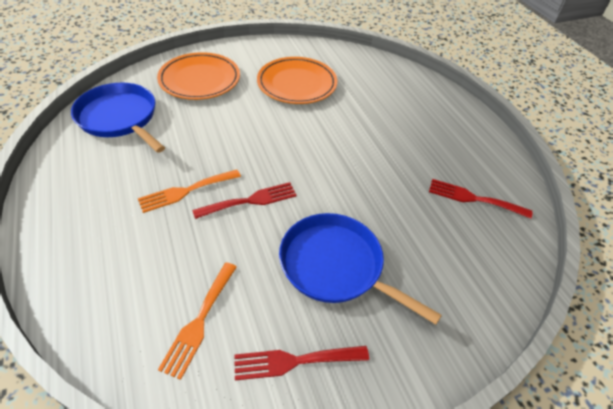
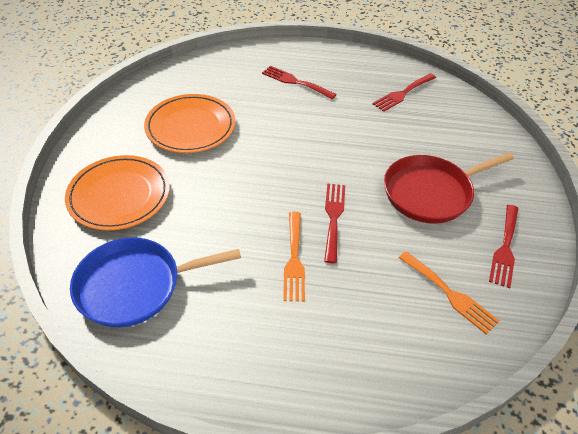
camera: 60 degrees left, 0 degrees up
blue pan [279,213,442,325] -> red pan [384,152,514,224]
none -> red fork [262,66,336,99]

